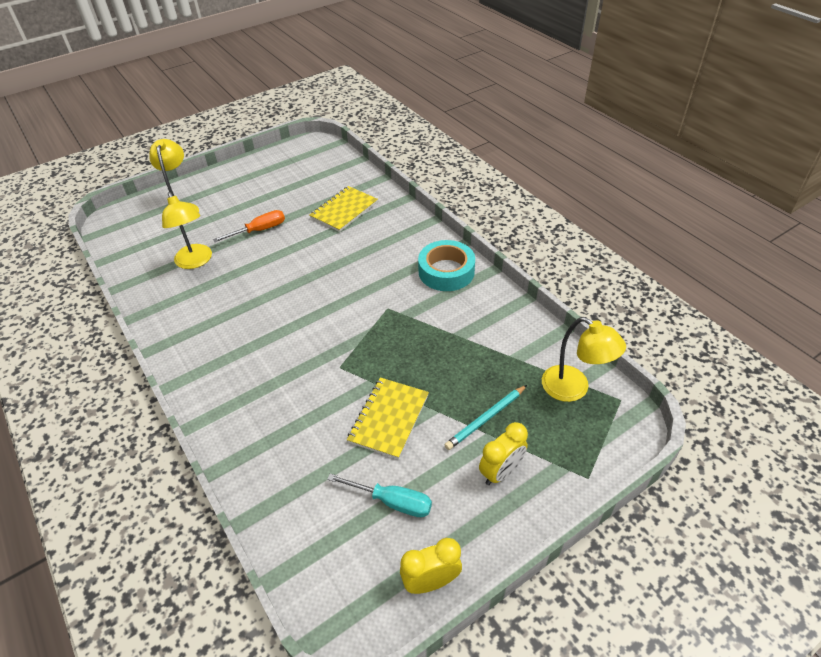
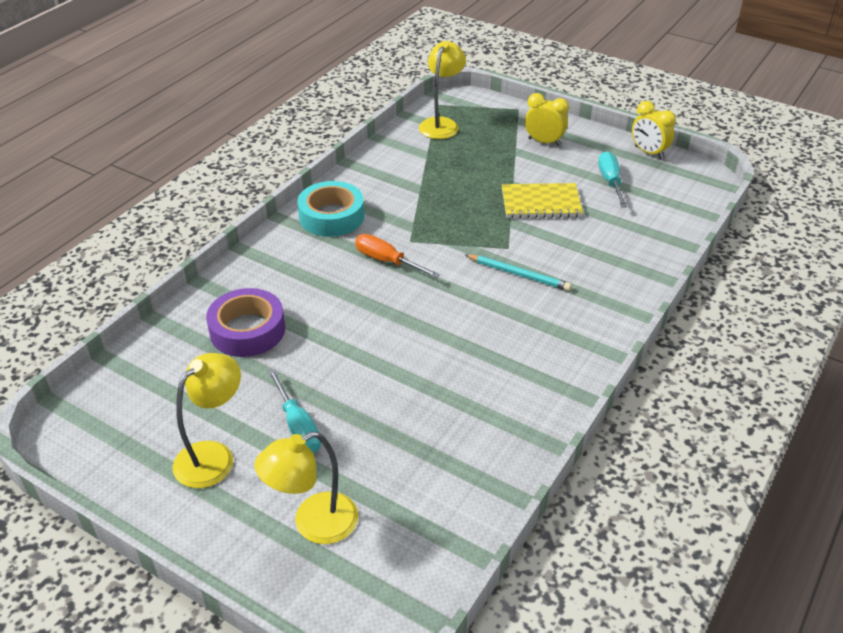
camera: 115 degrees left, 5 degrees down
yellow lamp [162,192,212,269] -> yellow lamp moved to [173,353,241,488]
orange screwdriver [213,210,285,242] -> orange screwdriver moved to [355,234,440,278]
yellow notebook [309,186,378,232] -> purple tape [206,288,285,357]
turquoise pencil [445,385,527,450] -> turquoise pencil moved to [465,254,572,291]
none -> turquoise screwdriver [268,369,321,453]

